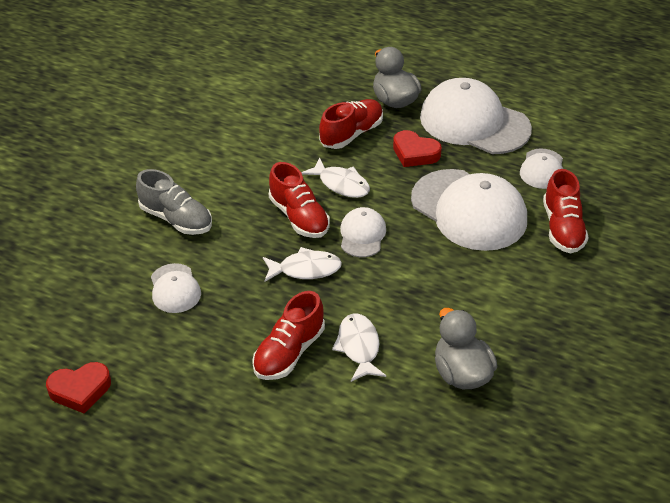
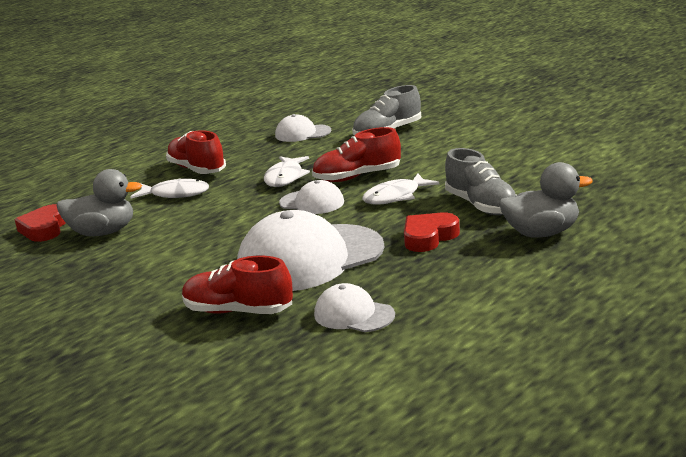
camera: 110 degrees right, 20 degrees down
red heart [46,362,111,414] -> red heart moved to [15,204,66,242]
red shoe [319,99,383,149] -> grey shoe [445,148,517,215]
white cap [420,78,532,154] -> none

